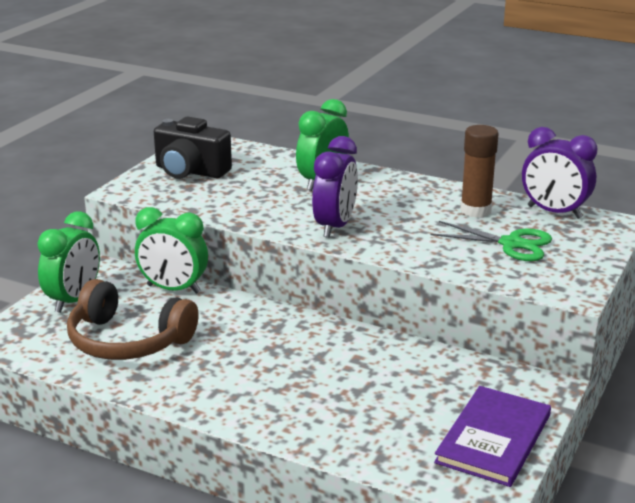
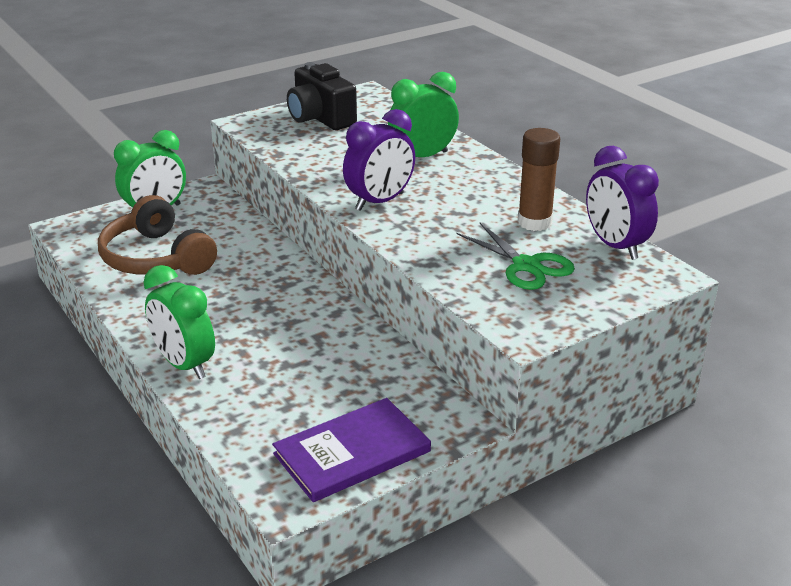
camera: 30 degrees right, 5 degrees up
green clock [135,207,208,294] -> green clock moved to [143,265,215,379]

